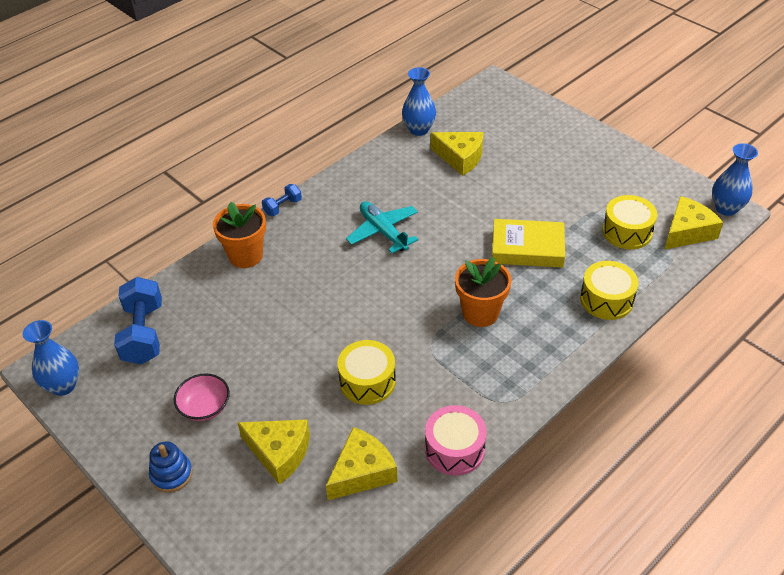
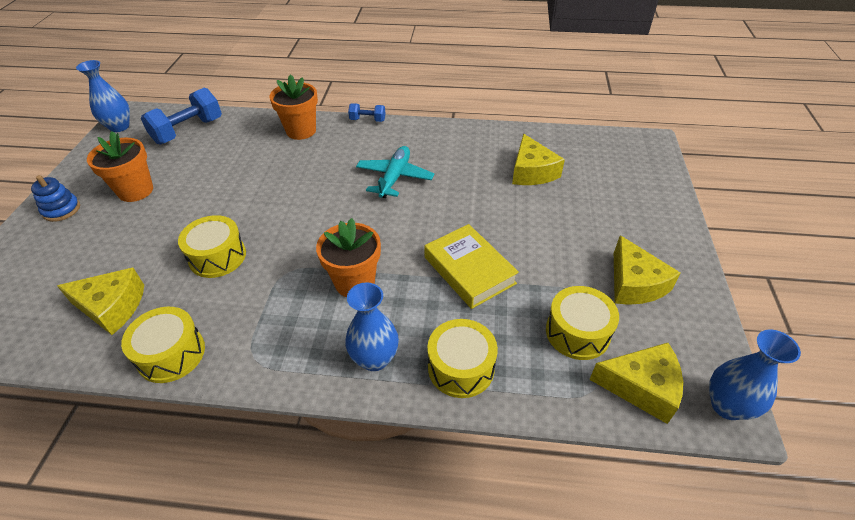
camera: 50 degrees right, 0 degrees up
pink bowl [174,374,230,421] -> orange flower pot [87,131,153,202]
yellow cheese [237,419,310,485] -> yellow cheese moved to [614,235,681,305]
blue vase [402,67,436,136] -> blue vase moved to [345,282,399,371]
pink drum [425,405,487,476] -> yellow drum [121,307,205,383]

